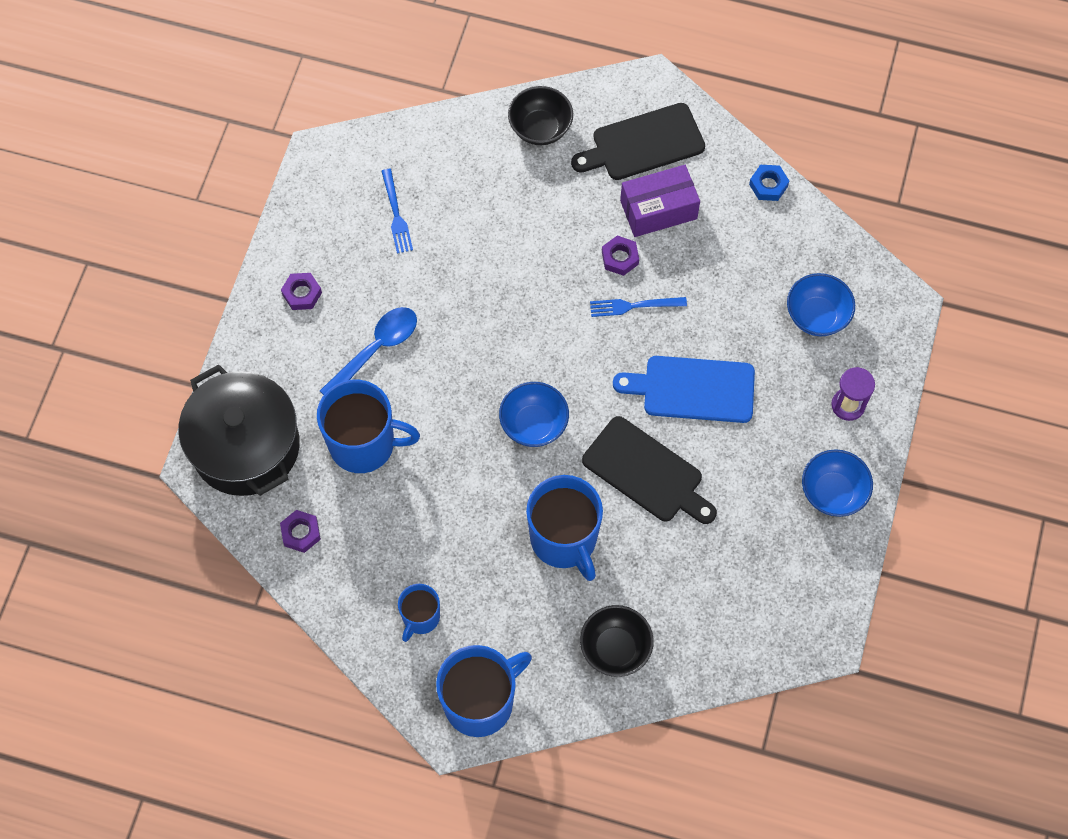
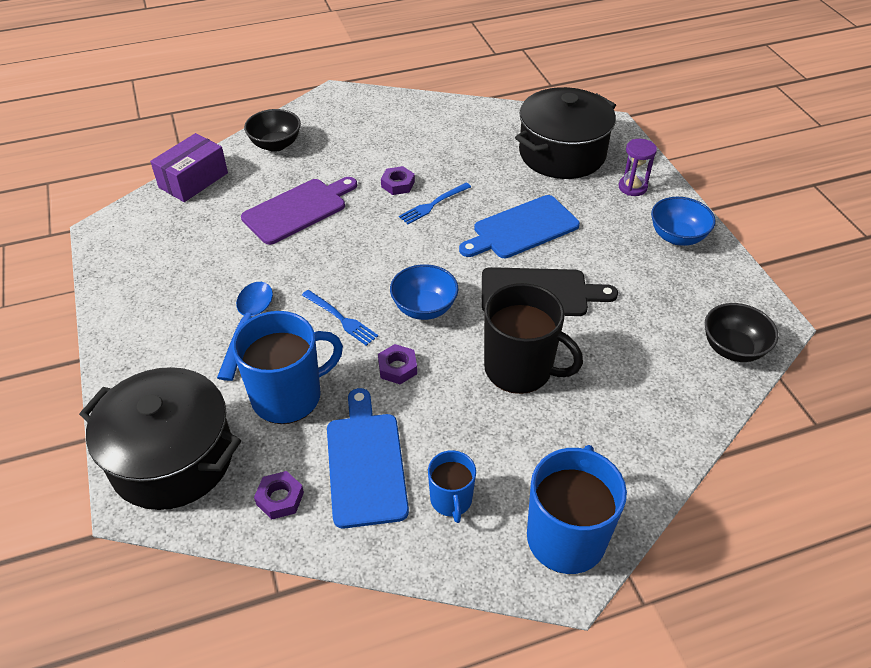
camera: 35 degrees left, 20 degrees down
purple nut [281,273,322,310] -> purple nut moved to [378,344,417,384]
blue fork [382,169,413,254] -> blue fork moved to [302,290,378,346]
blue mug [526,475,603,581] -> black mug [484,283,583,394]
black cutting board [571,103,705,180] -> none
black bowl [580,605,654,677] -> black bowl moved to [705,303,778,362]
purple box [620,165,700,237] -> purple box moved to [150,133,228,202]
blue nut [749,165,789,201] -> none
blue bowl [787,273,855,336] -> black pot [515,87,616,179]
none -> purple cutting board [241,177,357,245]
none -> blue cutting board [327,388,409,529]

